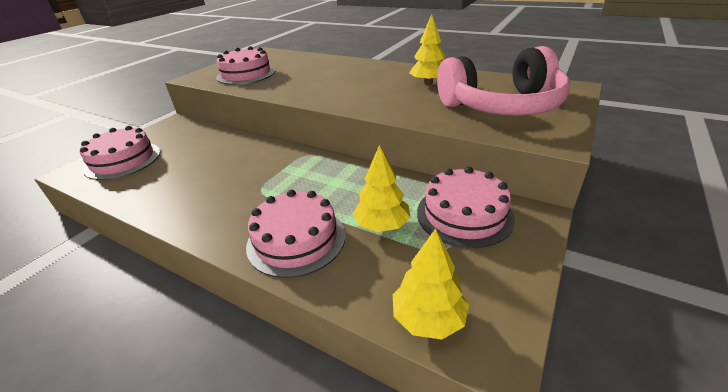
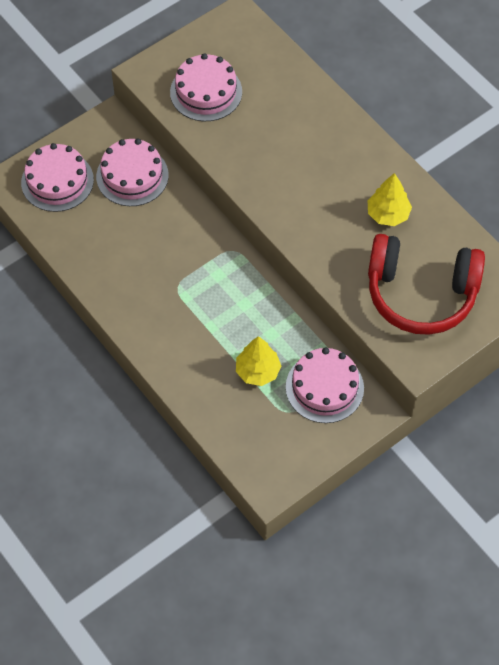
camera: 20 degrees right, 25 degrees up
pink cake [246,190,345,278] -> pink cake moved to [96,139,169,206]
yellow tree [393,228,469,340] -> none
pink headphones [437,46,570,116] -> red headphones [368,234,485,335]

